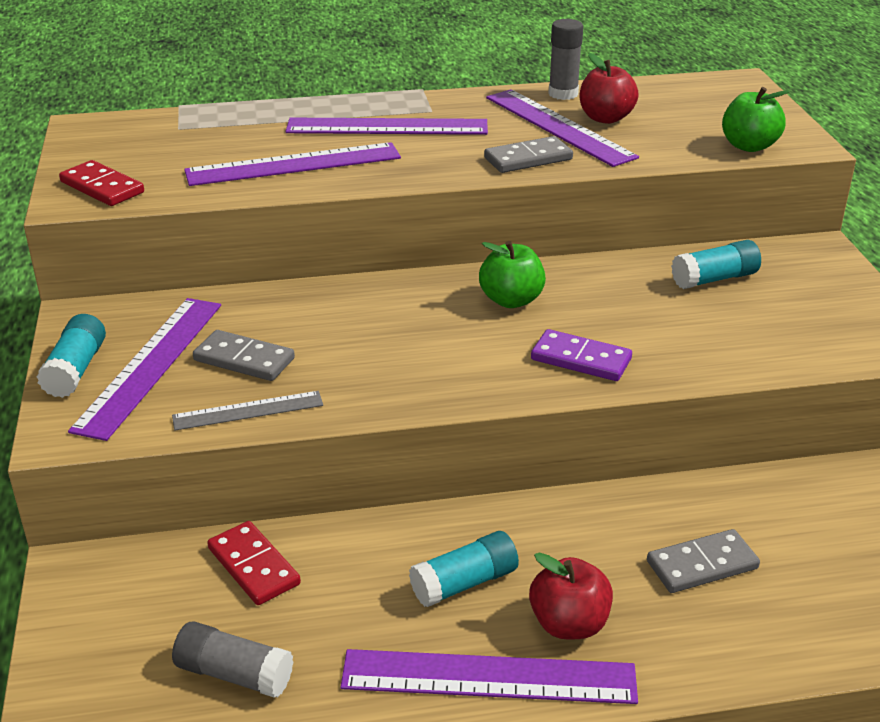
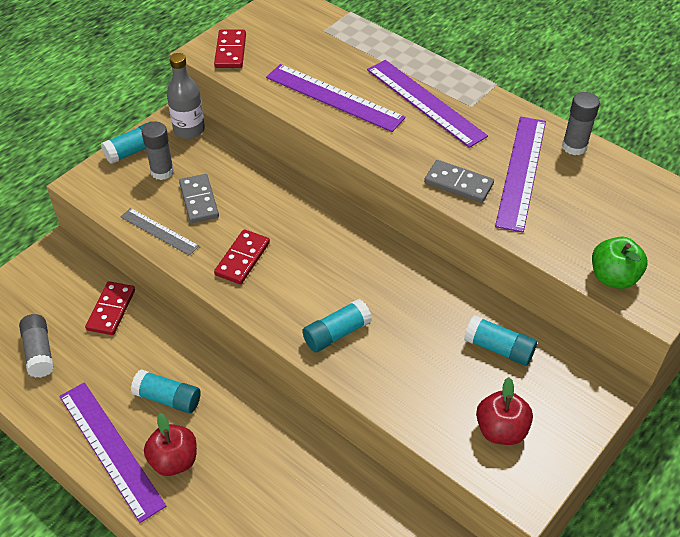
camera: 50 degrees right, 15 degrees up
purple ruler [68,298,221,441] -> grey glue stick [142,122,174,180]
green apple [479,241,546,308] -> none
purple domino [531,329,632,381] -> turquoise glue stick [302,299,372,352]
red apple [580,53,639,124] -> red apple moved to [476,377,533,445]
grey domino [647,529,760,593] -> none
none -> grey bottle [167,53,205,139]
none -> red domino [214,229,270,284]

